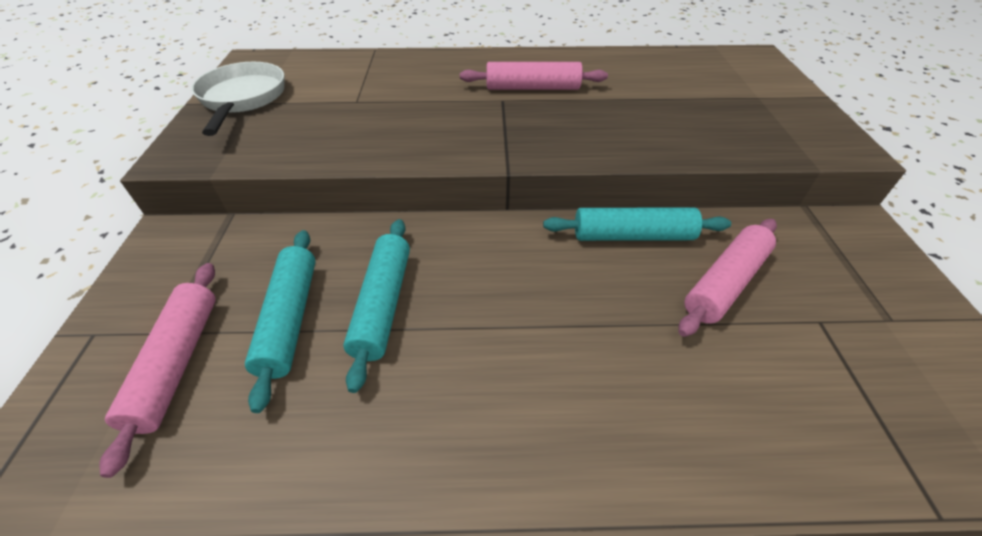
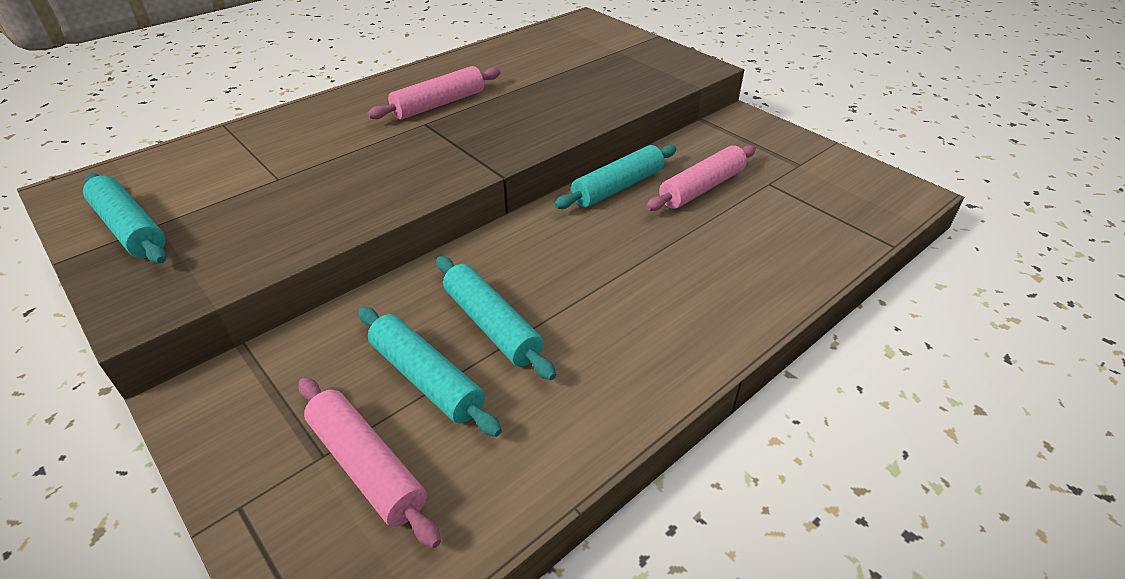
camera: 40 degrees left, 5 degrees down
white pan [191,62,285,136] -> turquoise rolling pin [83,173,166,264]
pink rolling pin [679,219,777,337] -> pink rolling pin turned 45 degrees clockwise [646,145,756,211]

